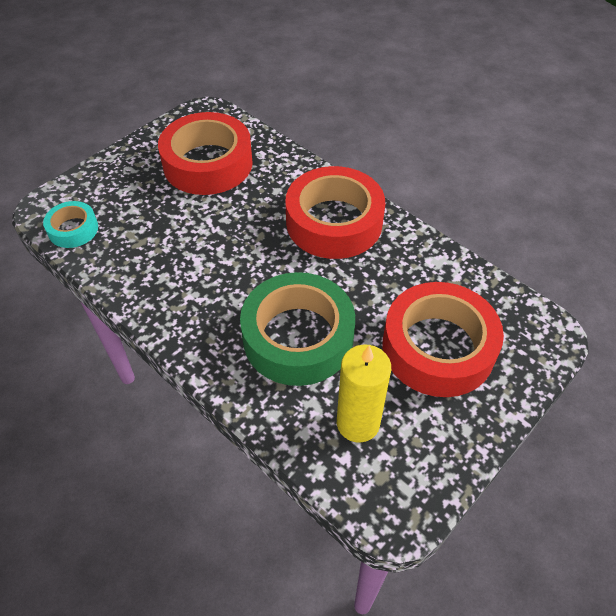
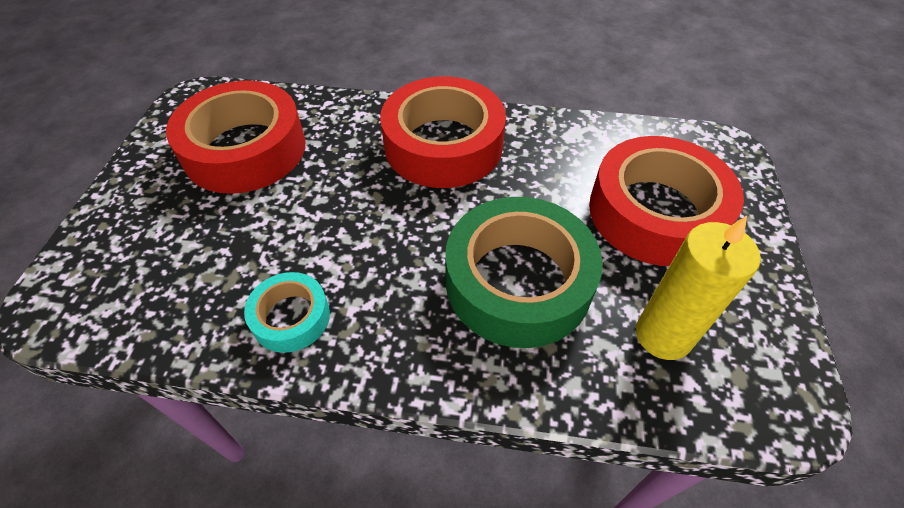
camera: 35 degrees left, 0 degrees up
turquoise tape [43,201,98,248] -> turquoise tape moved to [244,272,330,353]

